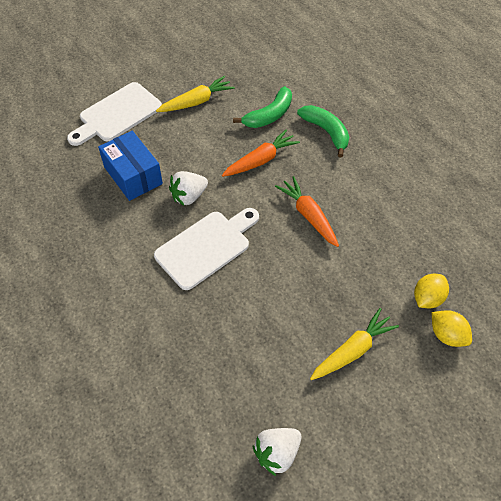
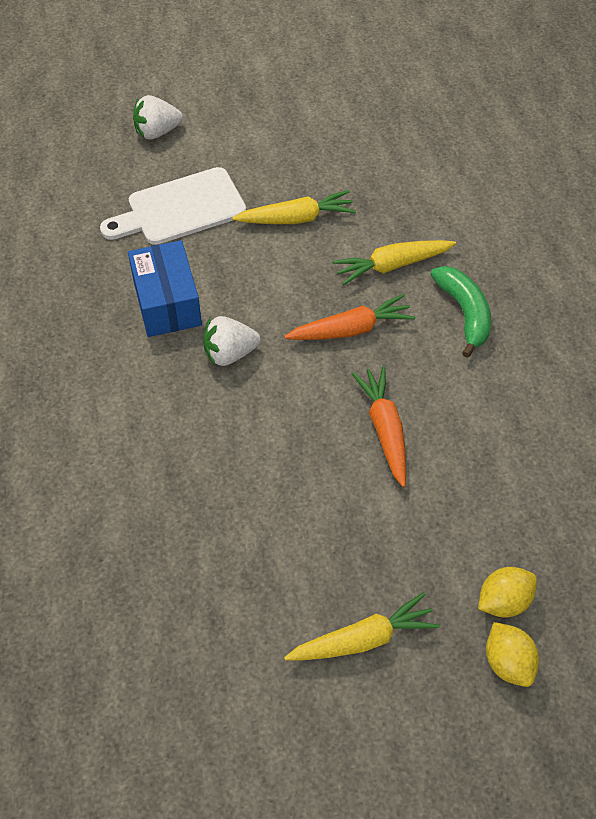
camera: 20 degrees right, 0 degrees up
white cutting board [154,208,259,290] -> none
green banana [233,86,292,128] -> yellow carrot [332,240,456,285]
white strawberry [253,428,301,476] -> white strawberry moved to [133,95,183,139]

